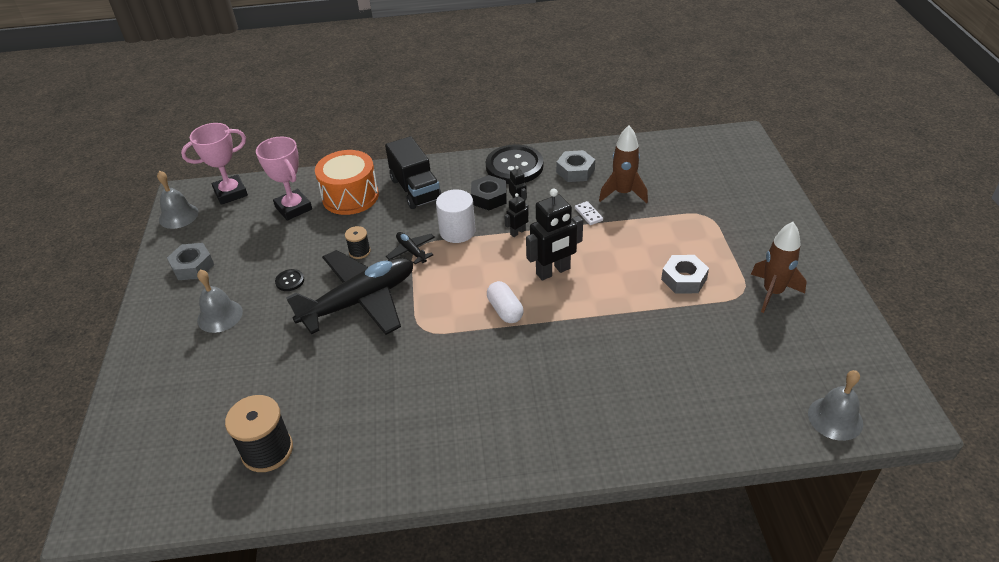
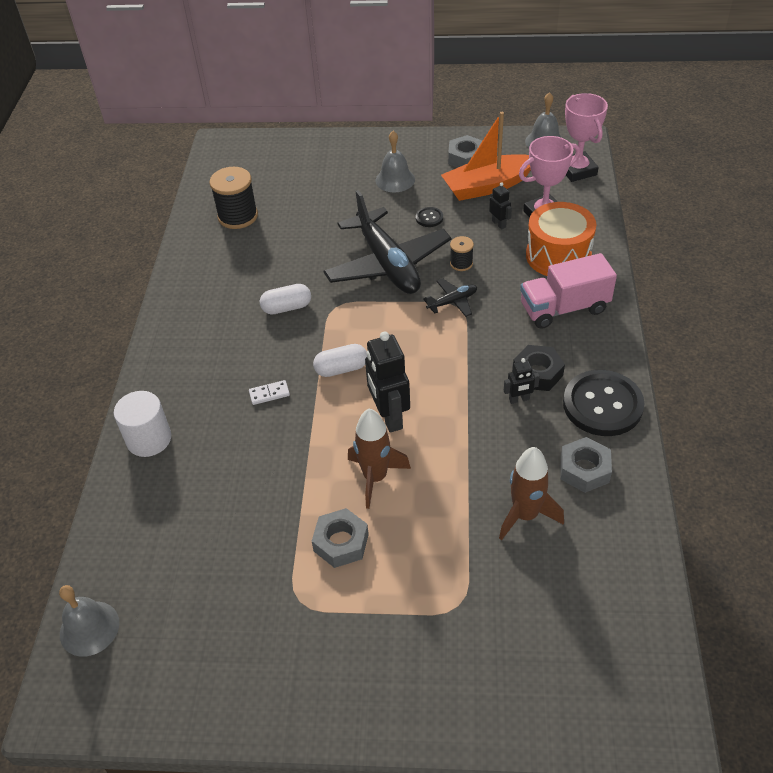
camera: 100 degrees right, 5 degrees up
black truck [385,136,442,209] -> pink truck [520,253,617,329]
white cylinder [436,189,475,243] -> white cylinder moved to [114,391,171,457]
black robot [505,193,529,237] -> black robot moved to [489,182,512,230]
white domino [575,201,603,225] -> white domino moved to [249,380,290,405]
brown rocket [751,222,807,313] -> brown rocket moved to [348,409,411,509]
none -> white capsule [260,284,311,314]
none -> orange boat [441,112,531,201]

